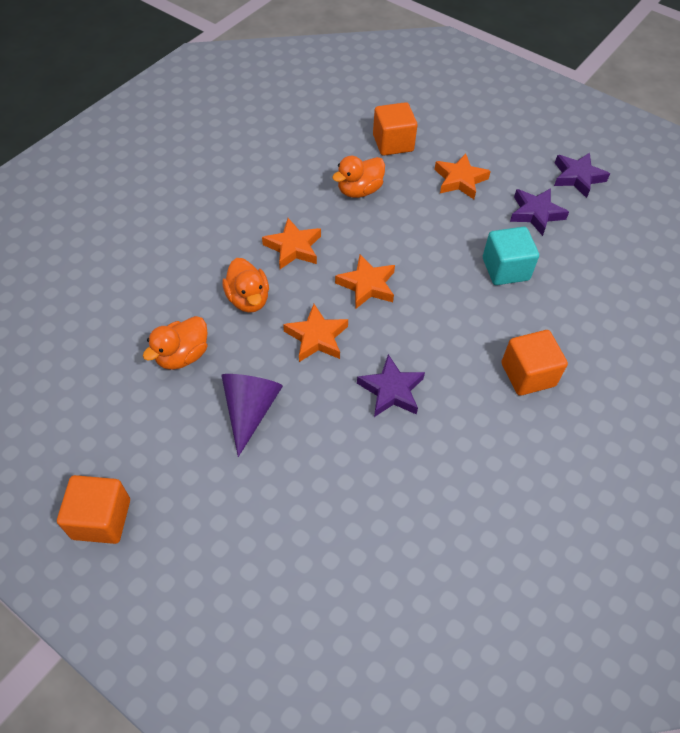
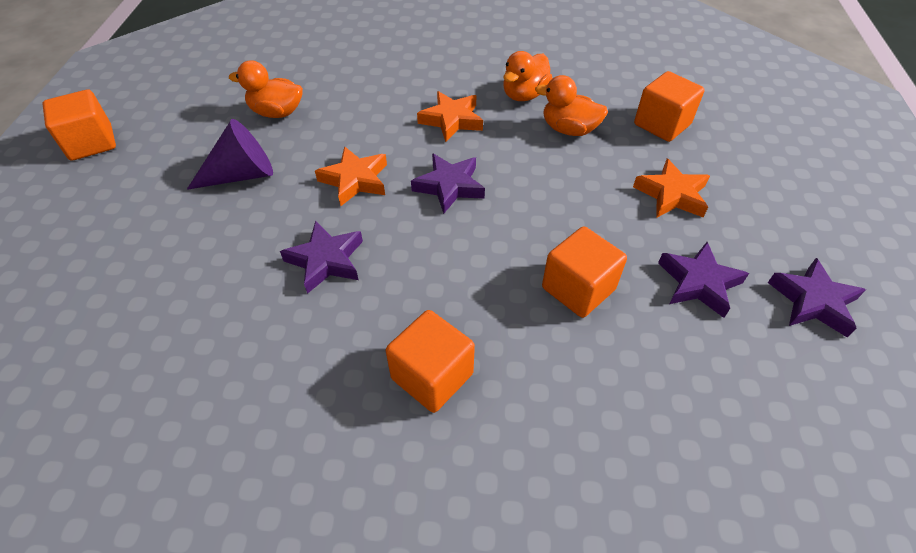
camera: 60 degrees right, 5 degrees down
orange duck [222,258,269,313] -> orange duck moved to [503,51,552,101]
orange star [335,254,395,309] -> purple star [411,153,485,214]
turquoise cube [483,227,539,285] -> orange cube [542,226,627,318]

